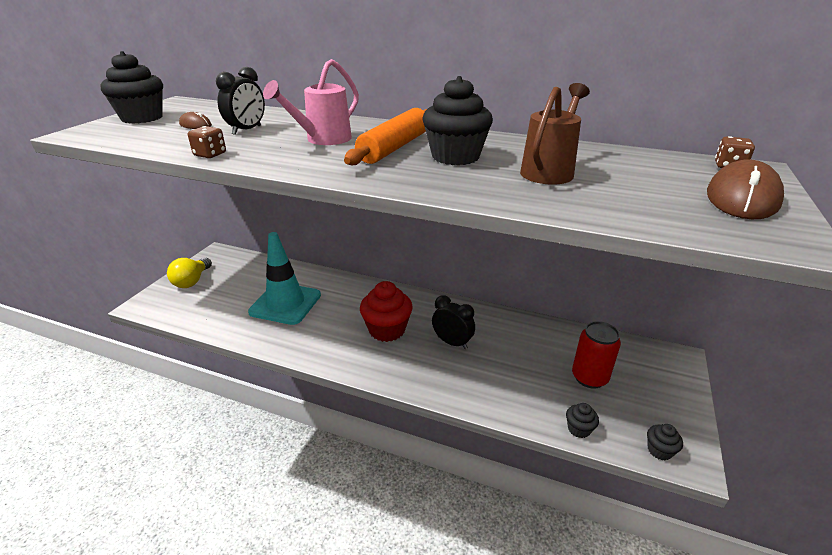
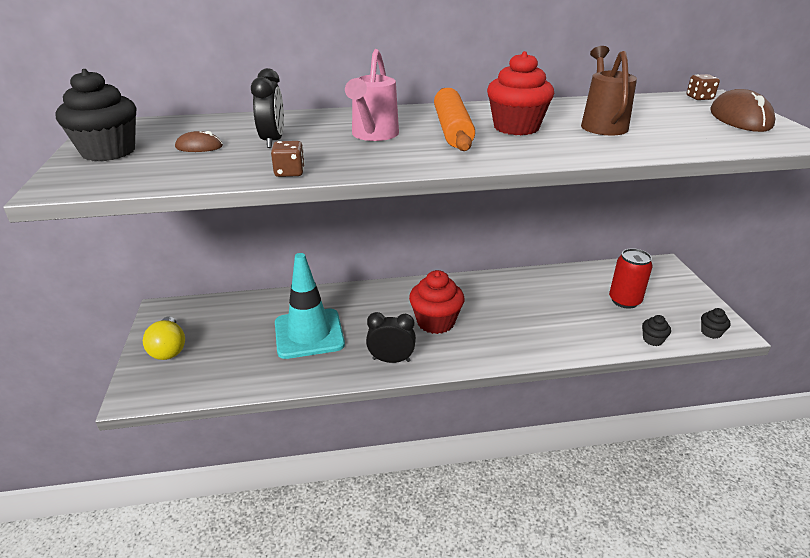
camera: 30 degrees left, 0 degrees up
black cupcake [422,76,493,165] -> red cupcake [487,51,554,135]
black clock [432,295,475,349] -> black clock moved to [366,312,416,363]

